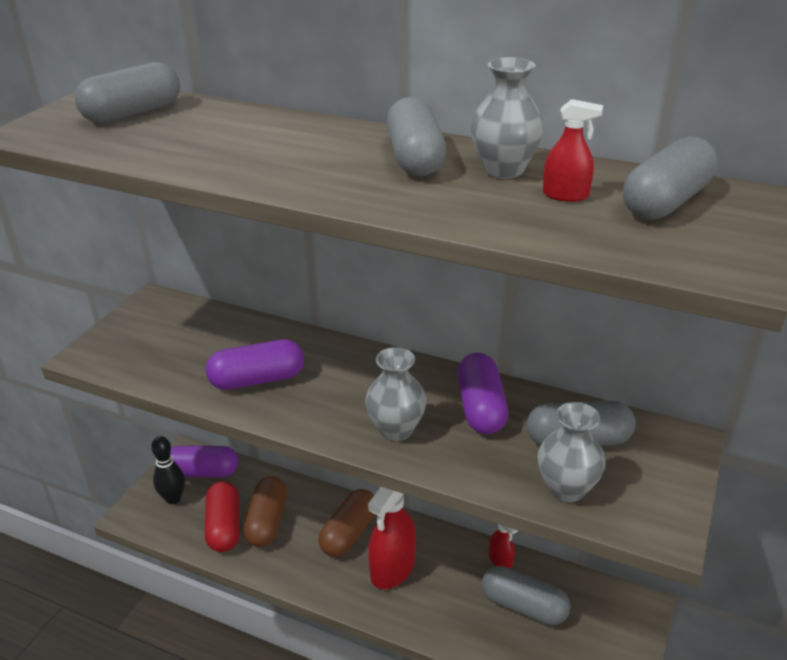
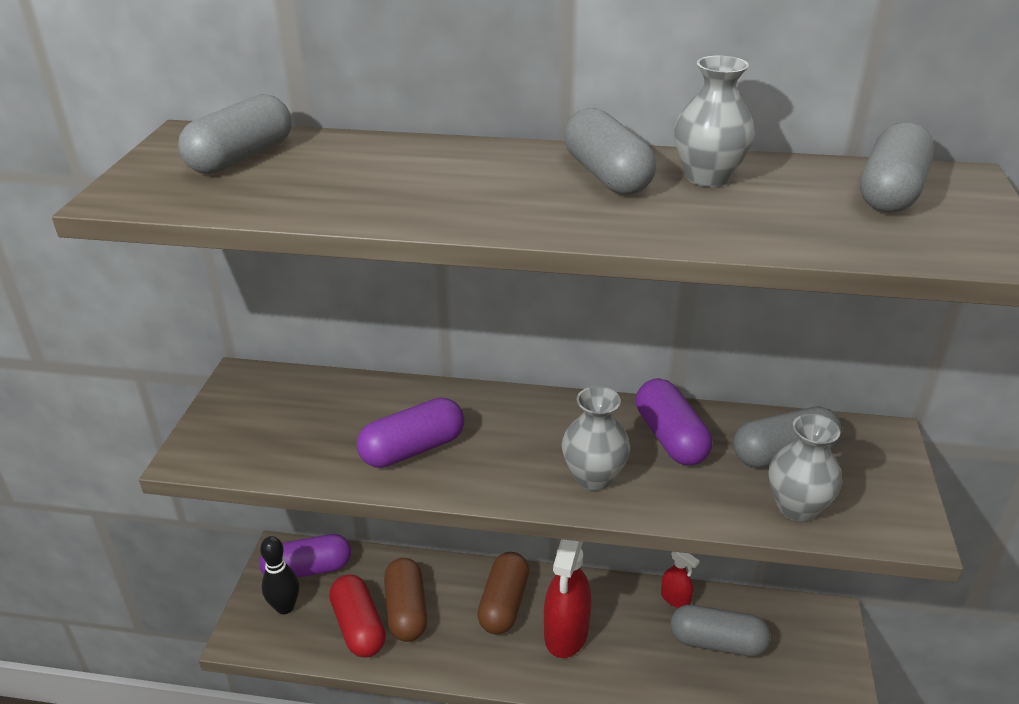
camera: 15 degrees left, 0 degrees up
red spray bottle [543,99,603,202] -> none

